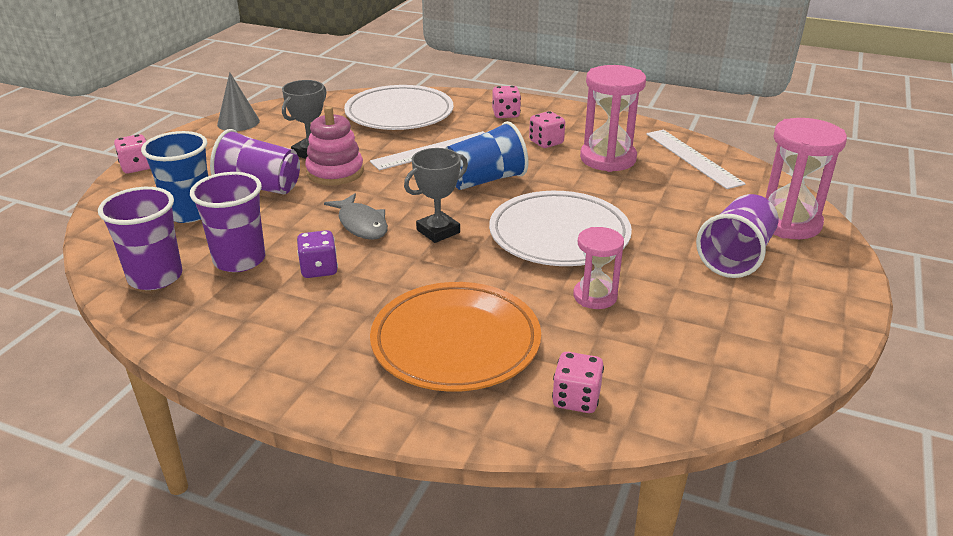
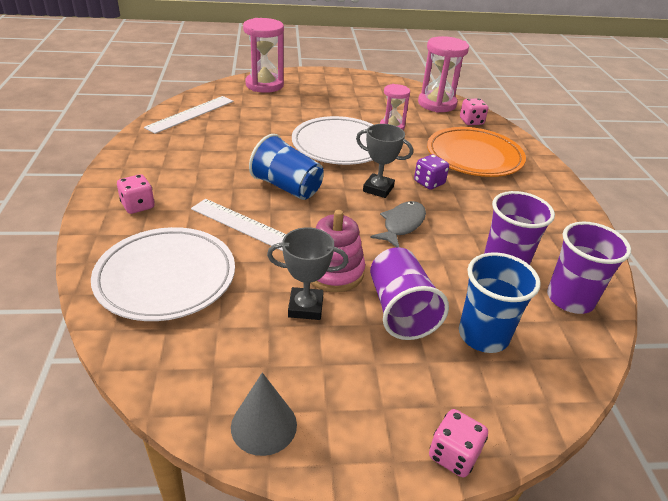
camera: 120 degrees left, 5 degrees up
purple dice [297,230,338,278] -> purple dice moved to [414,154,449,190]
pink dice [529,111,565,148] -> none
pink hourglass [580,65,646,172] -> pink hourglass moved to [418,36,469,113]
purple cup [696,194,778,278] -> none

